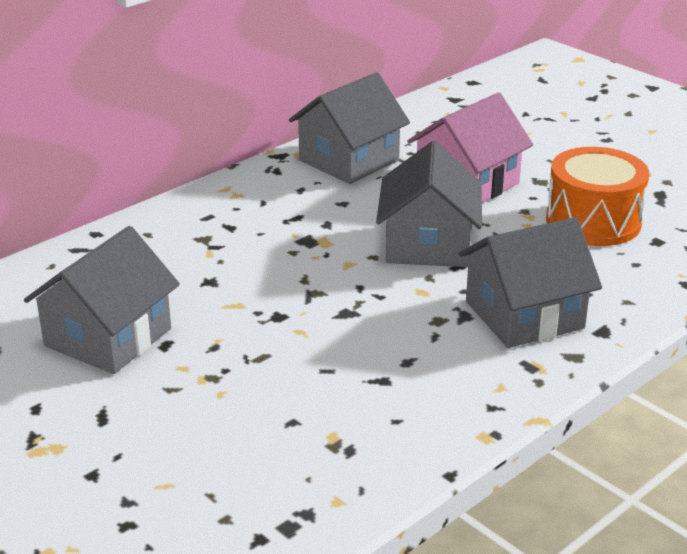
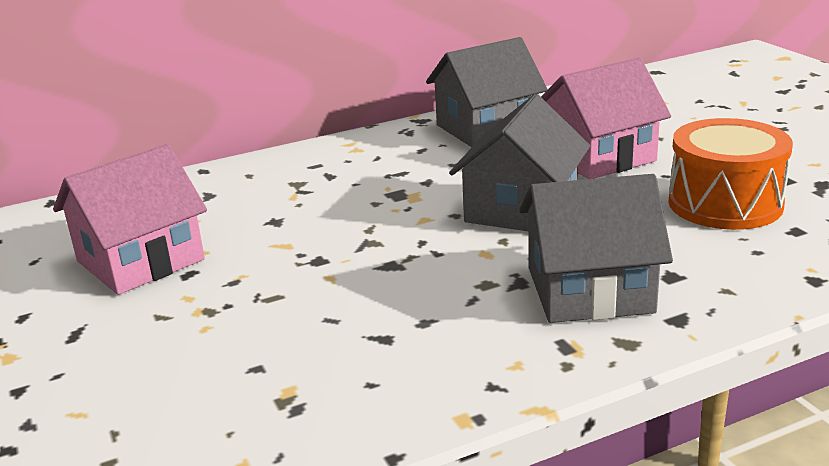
camera: 20 degrees right, 5 degrees down
grey house [24,226,180,374] -> pink house [53,144,207,295]

